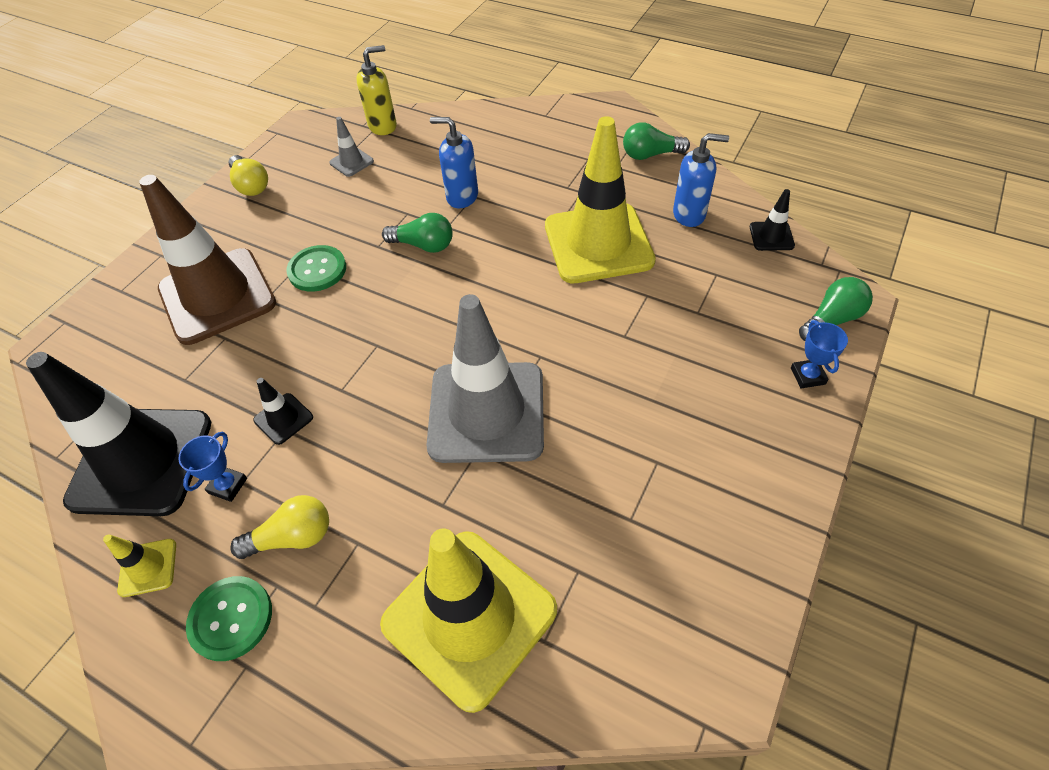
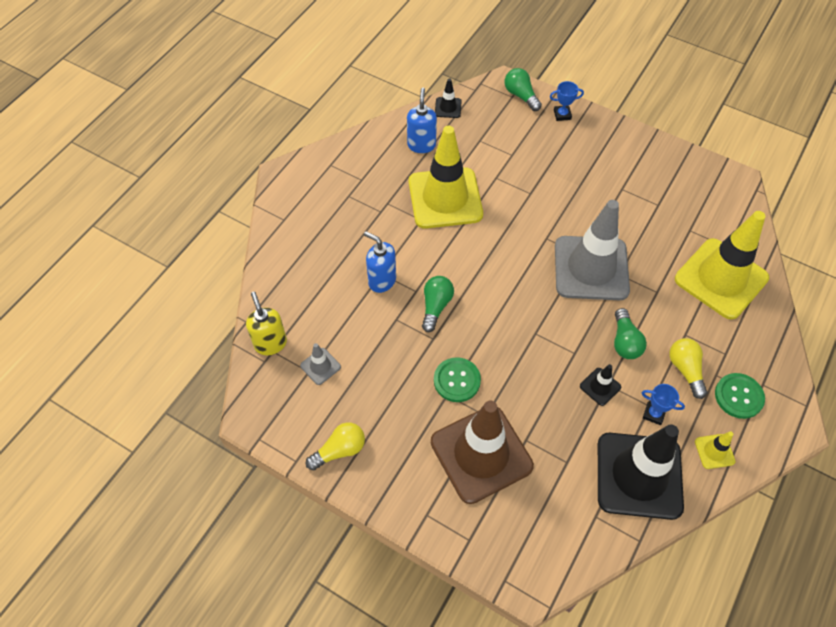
camera: 90 degrees left, 5 degrees up
blue soap dispenser [430,117,478,208] -> blue soap dispenser turned 105 degrees clockwise [364,231,396,293]
green light bulb [623,122,690,160] -> green light bulb moved to [614,308,647,359]

